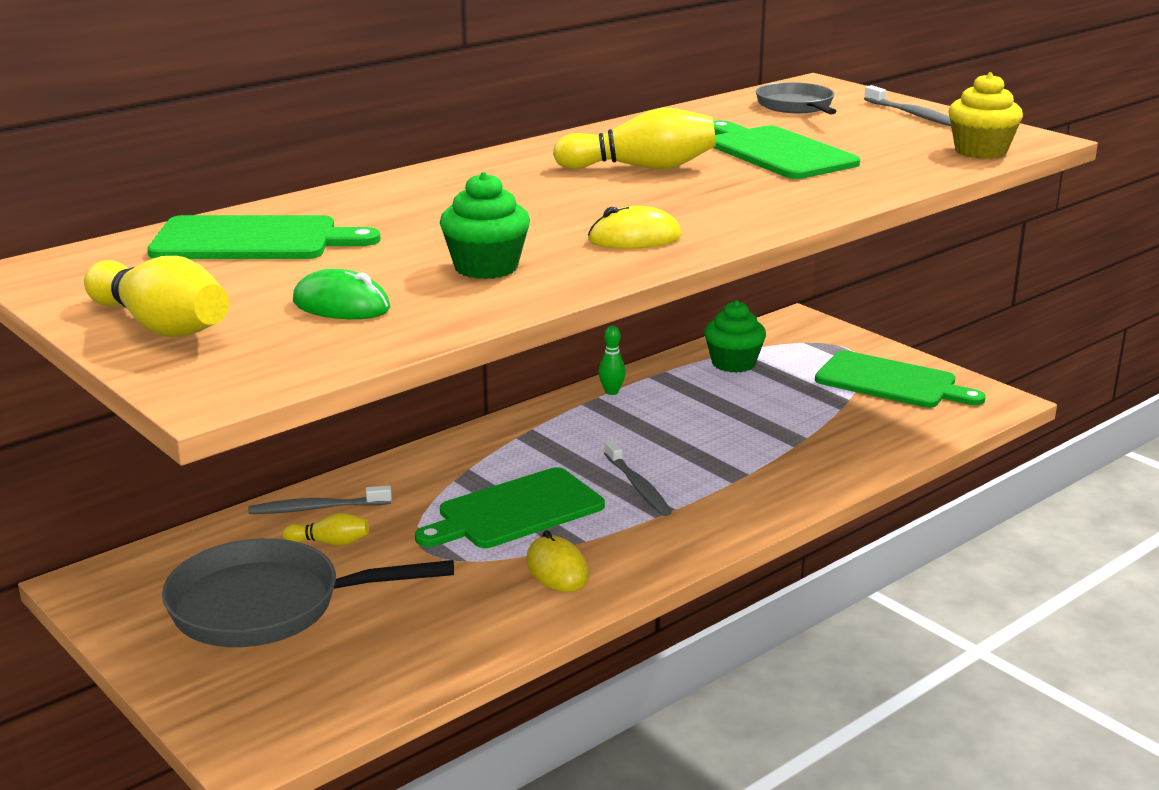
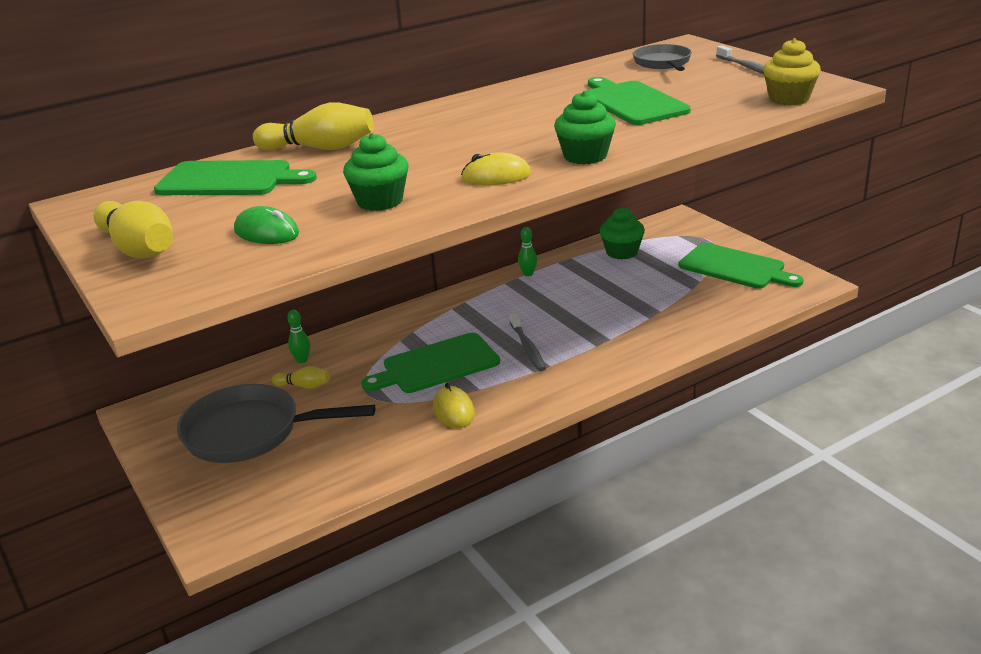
camera: 10 degrees right, 5 degrees up
grey toothbrush [248,485,392,514] -> green bowling pin [287,310,310,363]
yellow bowling pin [553,108,716,169] -> yellow bowling pin moved to [253,102,374,151]
none -> green cupcake [554,91,616,164]

